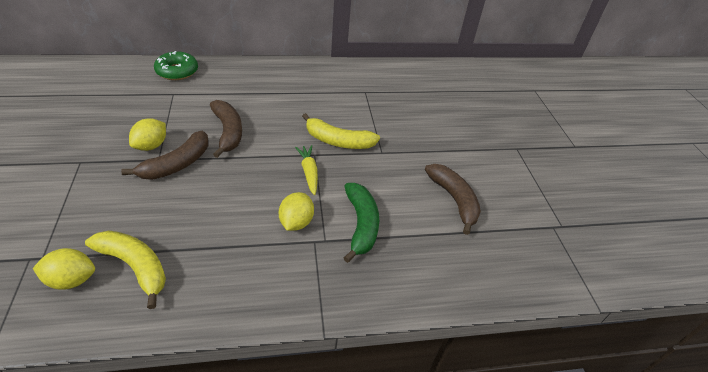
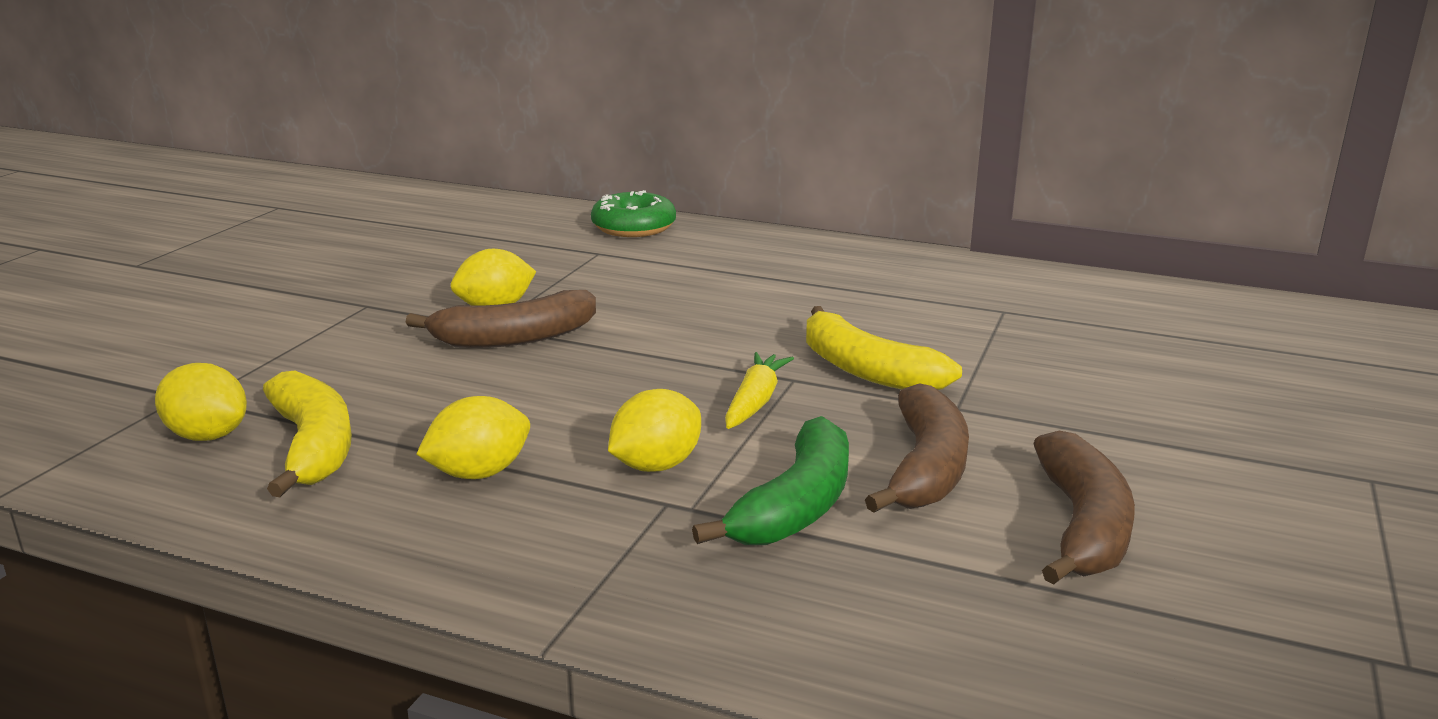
camera: 35 degrees right, 20 degrees down
brown banana [210,100,242,158] -> brown banana moved to [865,383,969,513]
none -> yellow lemon [416,396,530,479]

